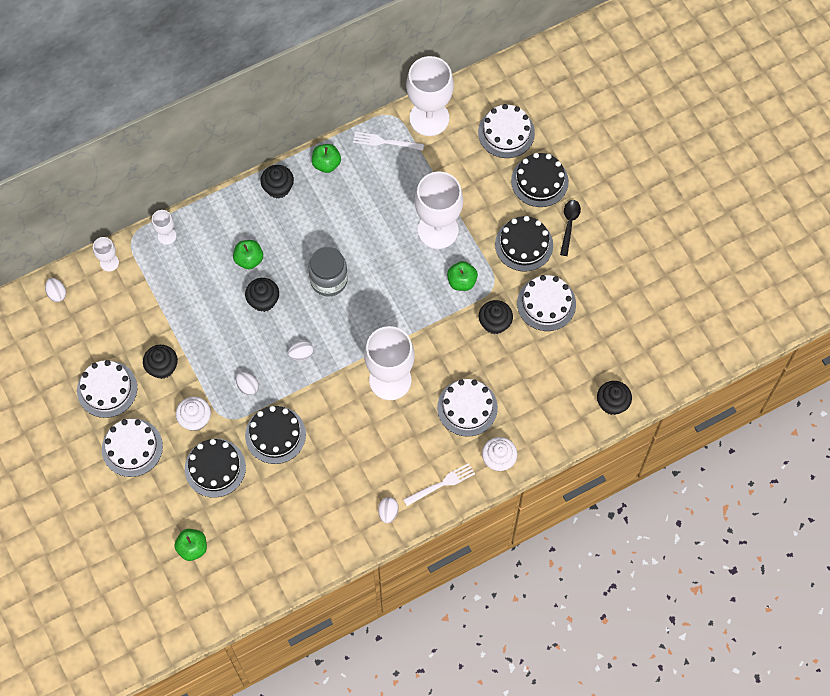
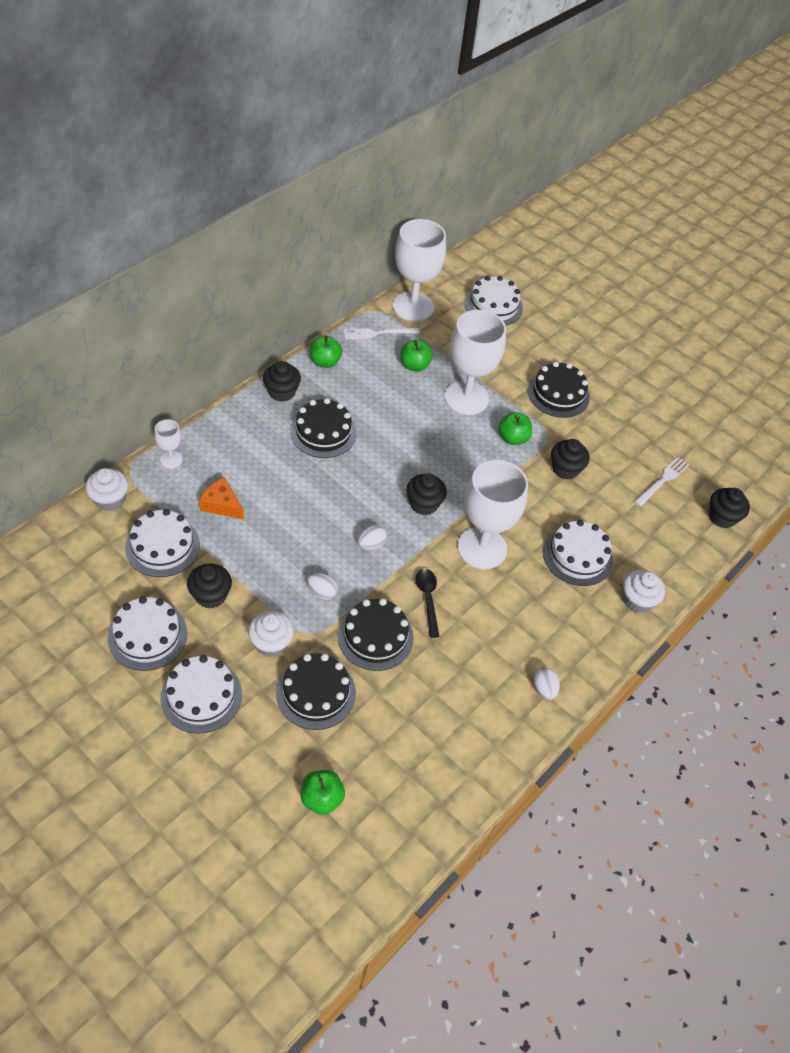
camera: 25 degrees left, 15 degrees down
white egg [45,278,66,302] -> none
white goblet [93,237,119,272] -> white cupcake [85,468,128,511]
green apple [233,240,263,269] -> green apple moved to [401,340,433,371]
black cupcake [245,278,279,312] -> black cupcake moved to [406,474,447,515]
grey jar [308,247,348,297] -> none
white fork [403,463,475,506] -> white fork moved to [634,457,690,507]
black cake [511,153,569,207] -> black cake moved to [290,398,357,458]
white cake [517,275,576,331] -> white cake moved to [125,509,200,577]
black spoon [560,200,581,256] -> black spoon moved to [416,568,439,638]
none -> orange cheese [199,477,244,519]

